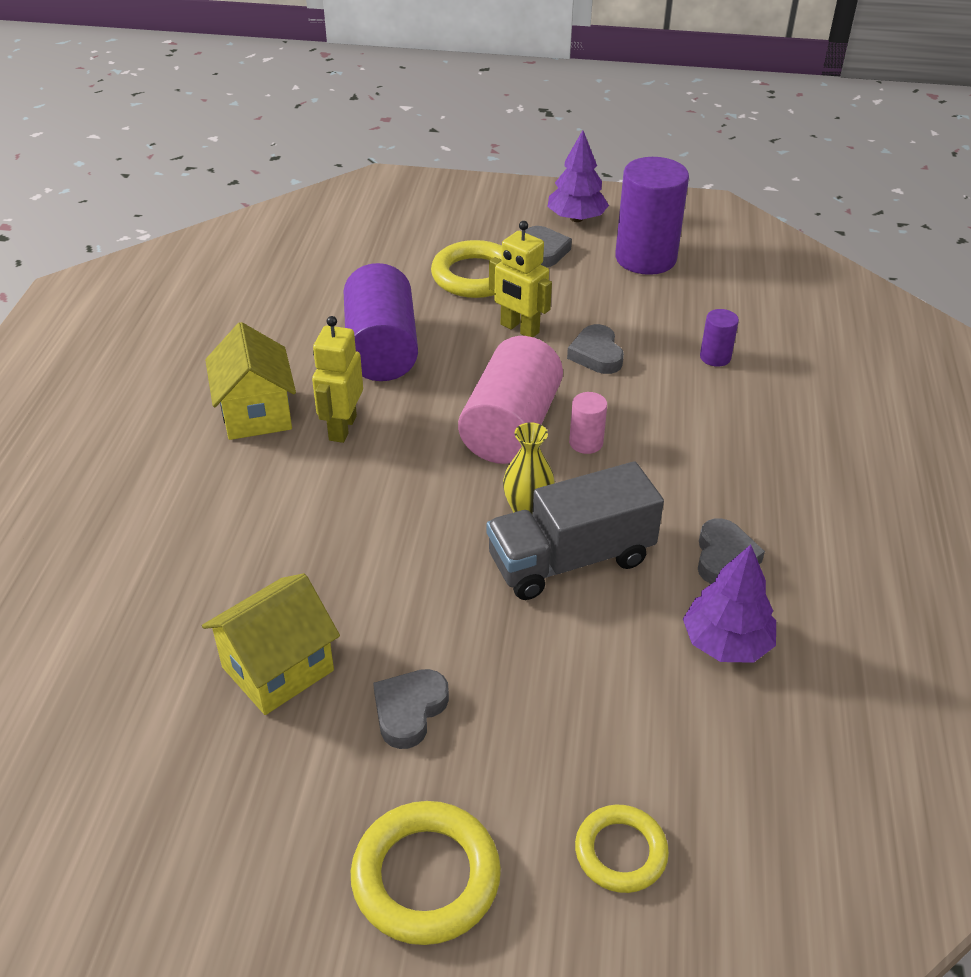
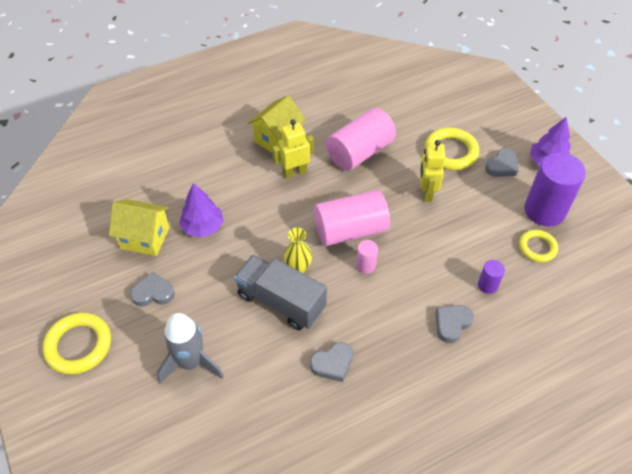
camera: 55 degrees right, 10 degrees up
purple cylinder [344,263,418,381] -> pink cylinder [326,108,396,171]
grey heart [567,324,624,374] -> grey heart moved to [435,305,474,343]
yellow ring [575,805,669,893] -> yellow ring moved to [519,230,558,262]
purple tree [683,545,776,663] -> purple tree moved to [179,183,224,238]
none -> grey rocket [157,313,224,383]

